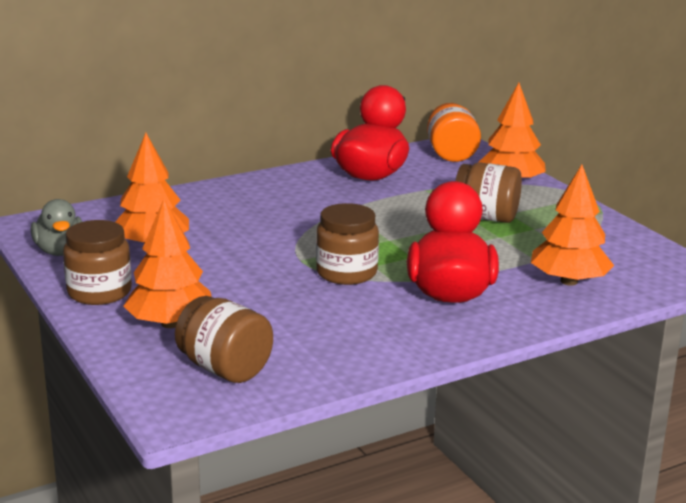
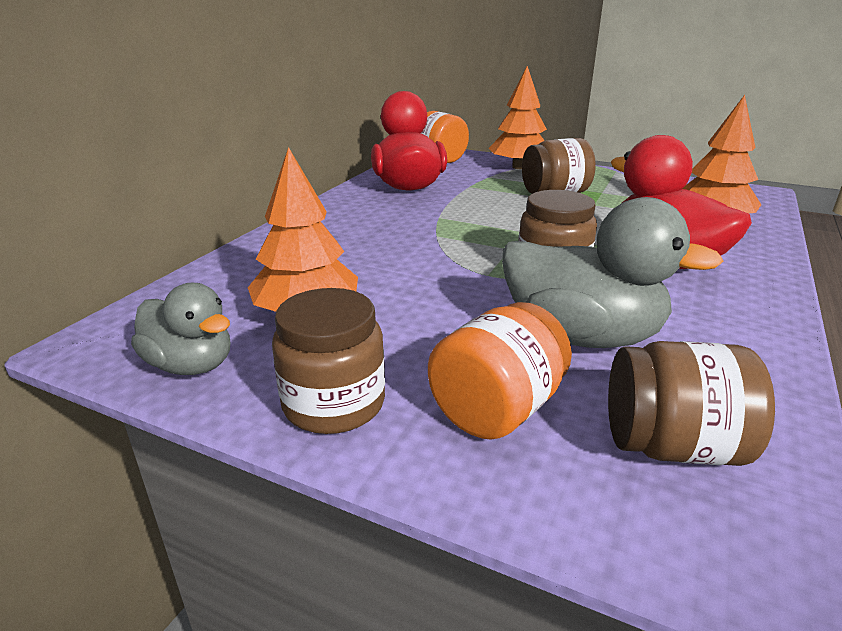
camera: 35 degrees left, 5 degrees up
orange tree [124,199,212,328] -> orange jar [428,302,572,440]
none -> grey duck [502,197,723,348]

